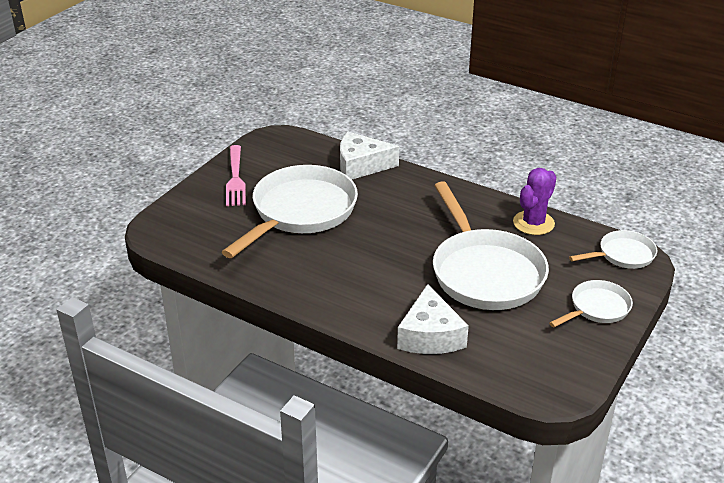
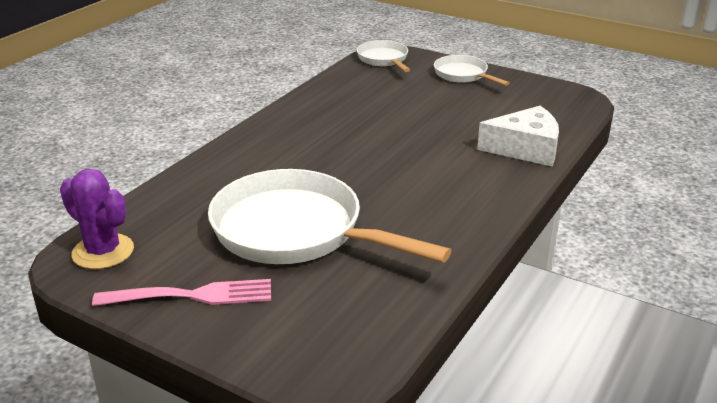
camera: 90 degrees left, 5 degrees down
white cheese [340,132,399,179] -> none
white pan [433,181,549,310] -> none
purple cactus [513,168,556,235] -> purple cactus moved to [60,169,134,269]

